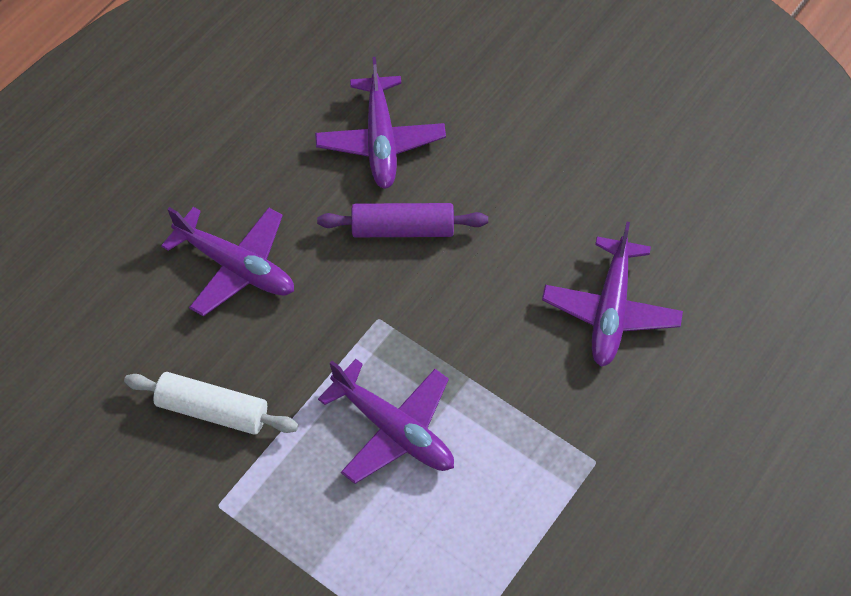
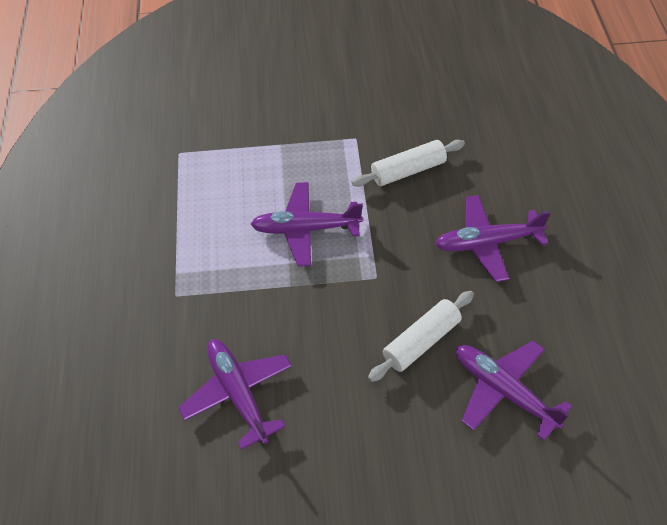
camera: 140 degrees right, 5 degrees down
purple rolling pin [317,203,488,237] -> white rolling pin [368,291,474,382]

